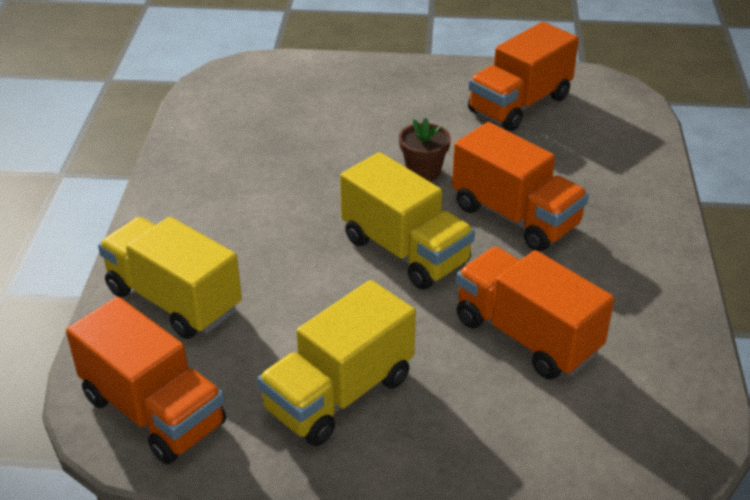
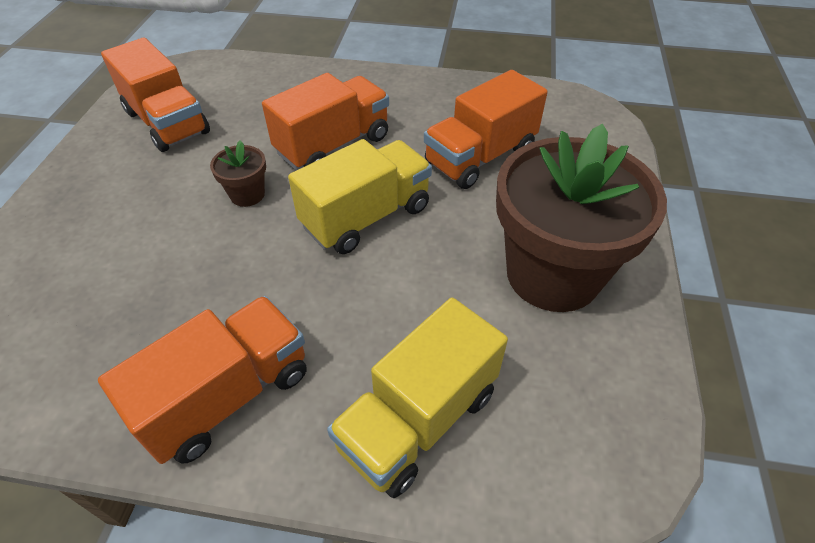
camera: 85 degrees left, 10 degrees up
orange truck [66,297,226,464] -> orange truck moved to [98,296,307,464]
yellow truck [258,280,416,446] -> brown flower pot [496,124,667,312]

